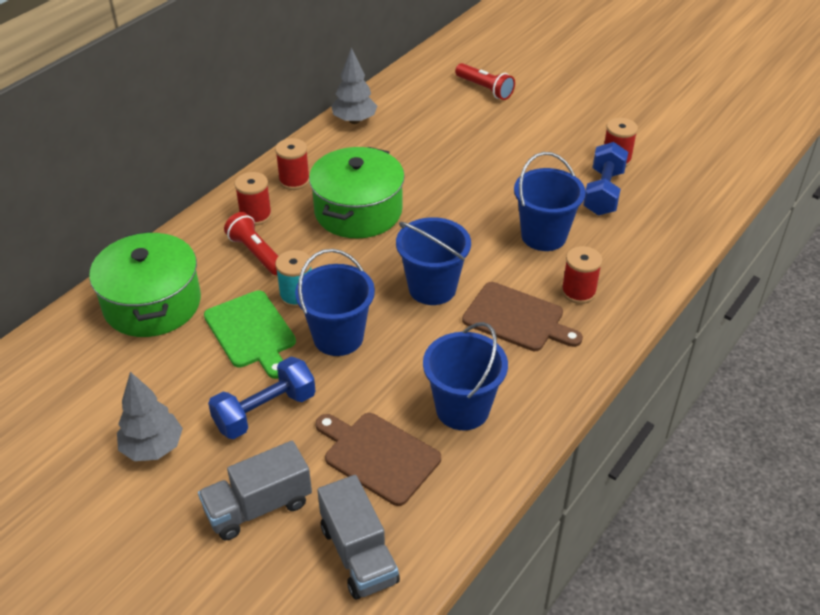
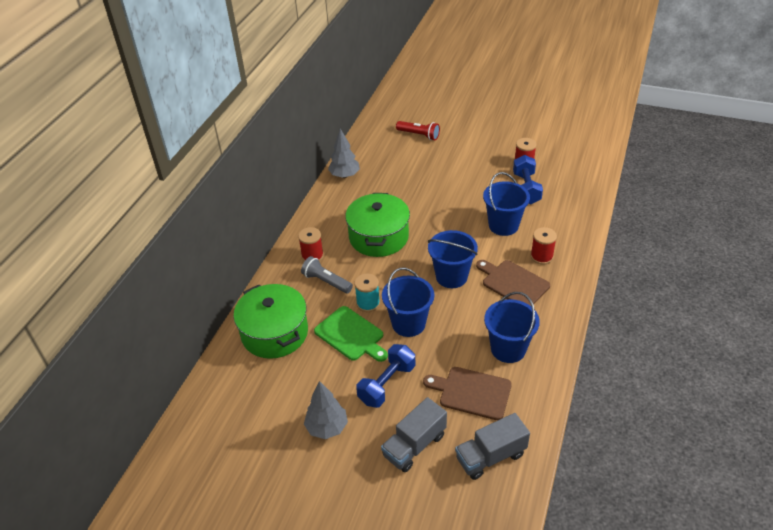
camera: 15 degrees left, 0 degrees up
red flashlight [224,212,278,275] -> grey flashlight [301,256,353,293]
red spool [275,138,309,190] -> none
grey truck [317,475,400,599] -> grey truck turned 105 degrees clockwise [455,413,530,480]
brown cutting board [462,282,583,351] -> brown cutting board turned 150 degrees counterclockwise [476,260,550,306]

